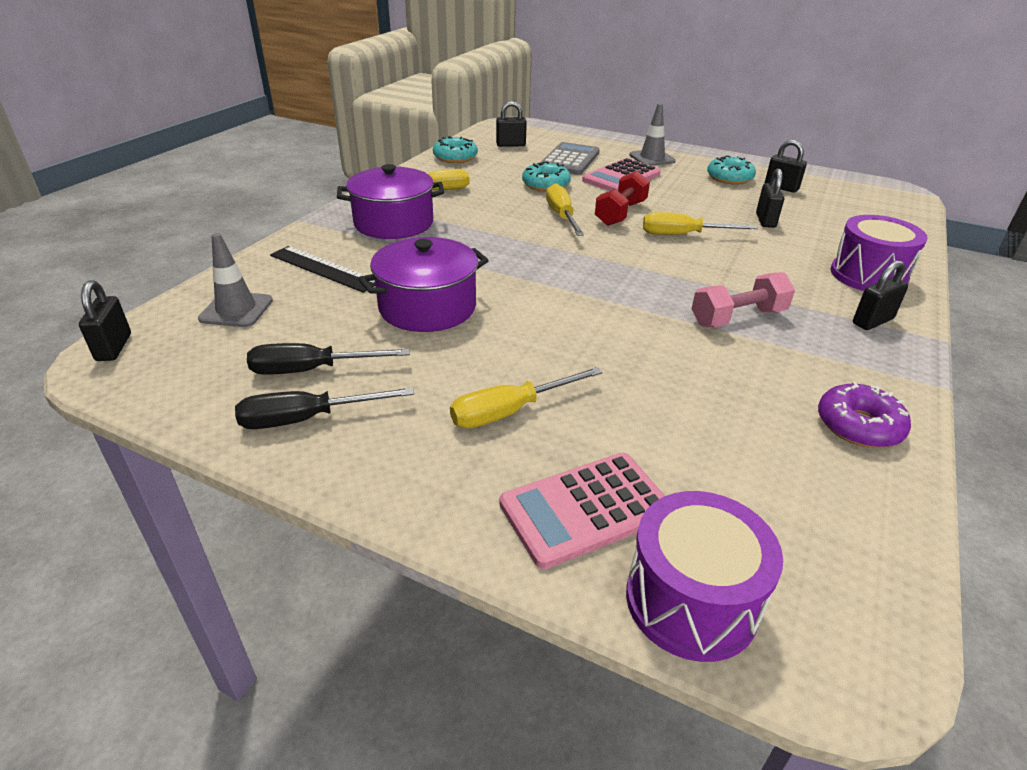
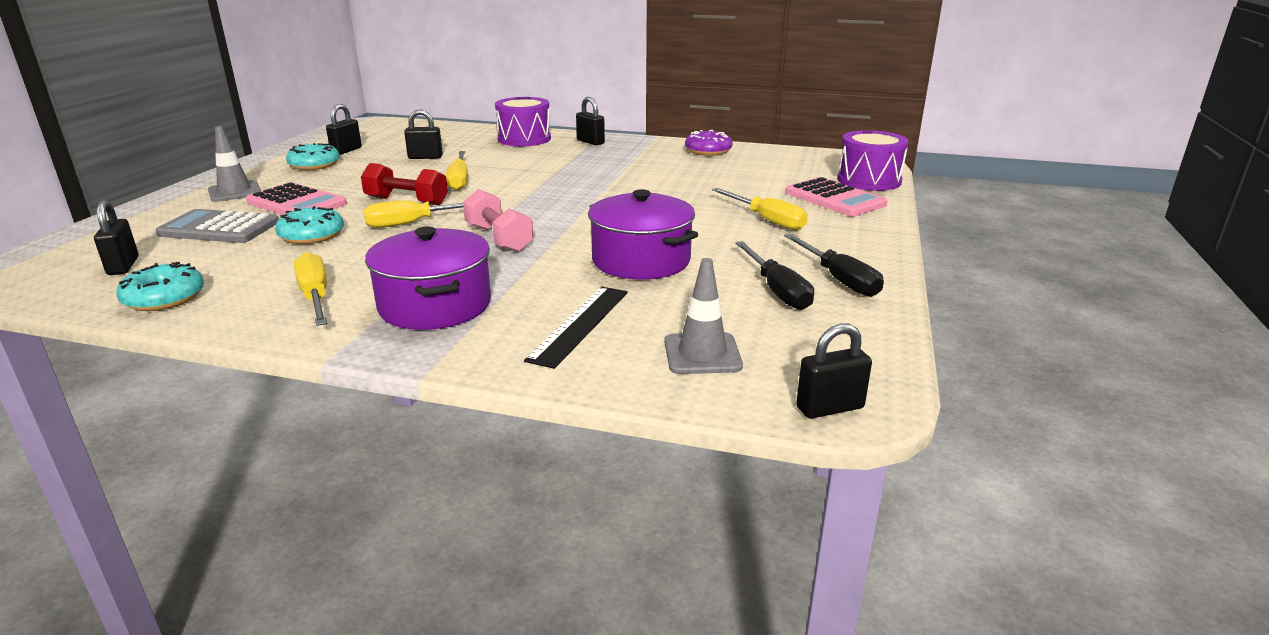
camera: 100 degrees left, 10 degrees down
pink dumbbell [692,272,795,327] -> pink dumbbell moved to [463,189,533,252]

